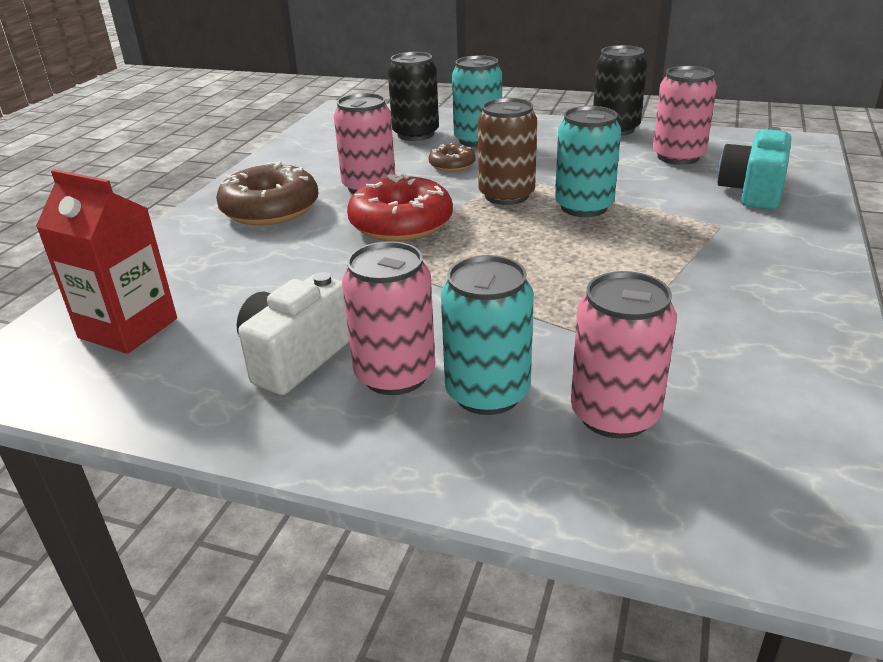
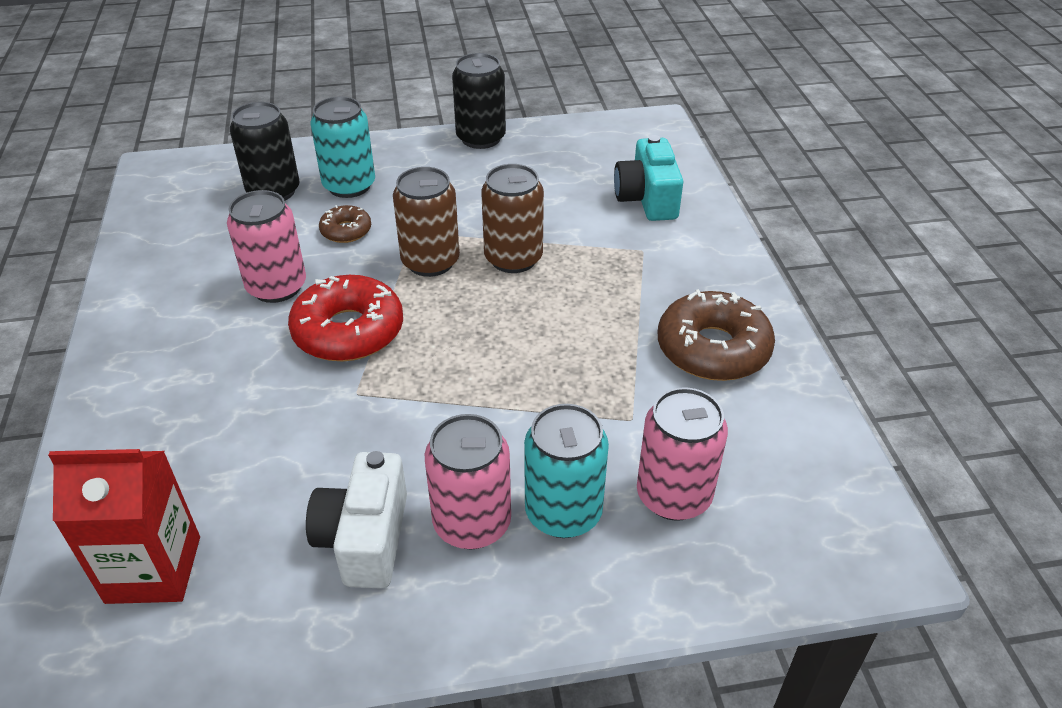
camera: 30 degrees left, 10 degrees up
brown donut [216,161,318,225] -> brown donut moved to [658,289,775,381]
turquoise can [555,106,621,217] -> brown can [481,164,544,273]
pink can [653,66,717,165] -> none

